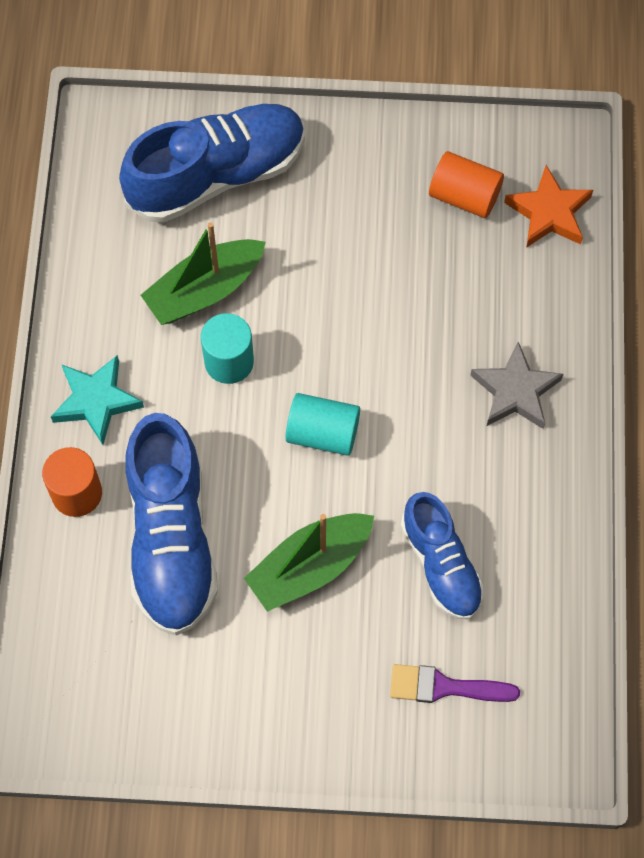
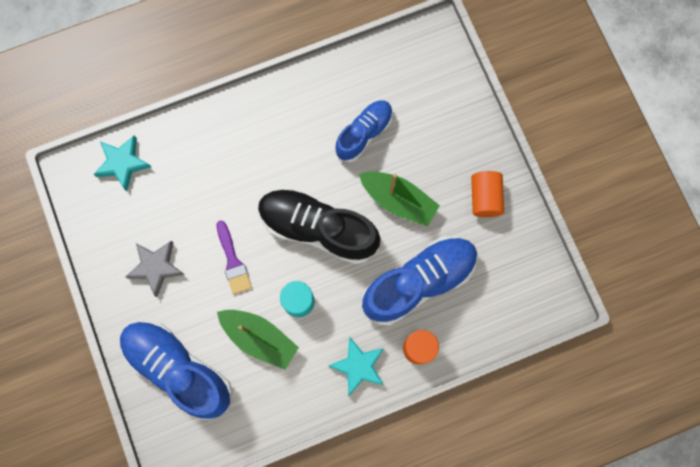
camera: 115 degrees left, 10 degrees up
turquoise cylinder [285,393,360,456] -> black shoe [258,188,381,264]
purple brush [390,664,520,703] -> purple brush moved to [216,221,252,294]
orange cylinder [429,151,504,218] -> orange cylinder moved to [471,171,504,217]
grey star [470,342,563,429] -> grey star moved to [126,241,185,297]
orange star [504,165,593,248] -> turquoise star [93,136,151,191]

